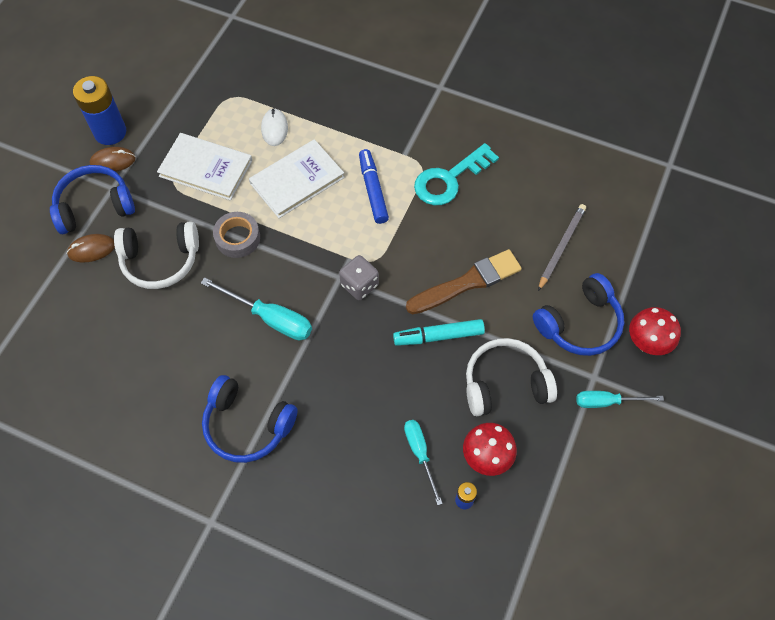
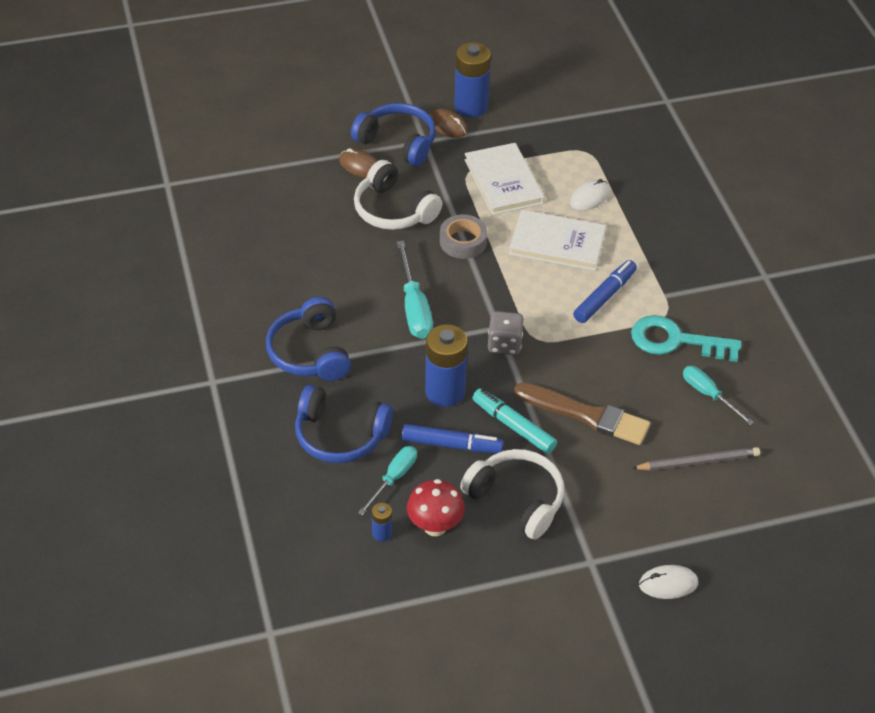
camera: 50 degrees right, 15 degrees down
blue headphones [533,273,624,356] -> blue headphones moved to [295,385,393,463]
turquoise screwdriver [576,391,664,408] -> turquoise screwdriver moved to [683,366,754,425]
red mushroom [629,307,681,355] -> white mouse [639,565,698,599]
none -> blue marker [401,424,503,453]
none -> blue battery [425,324,468,407]

